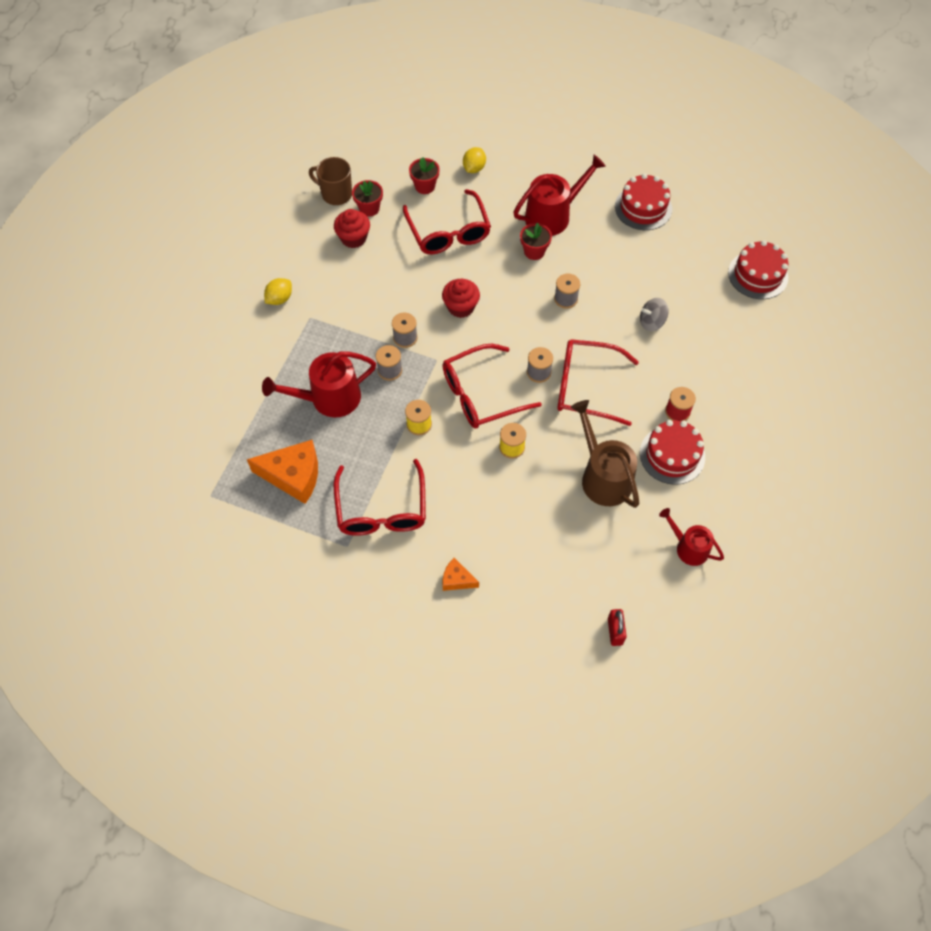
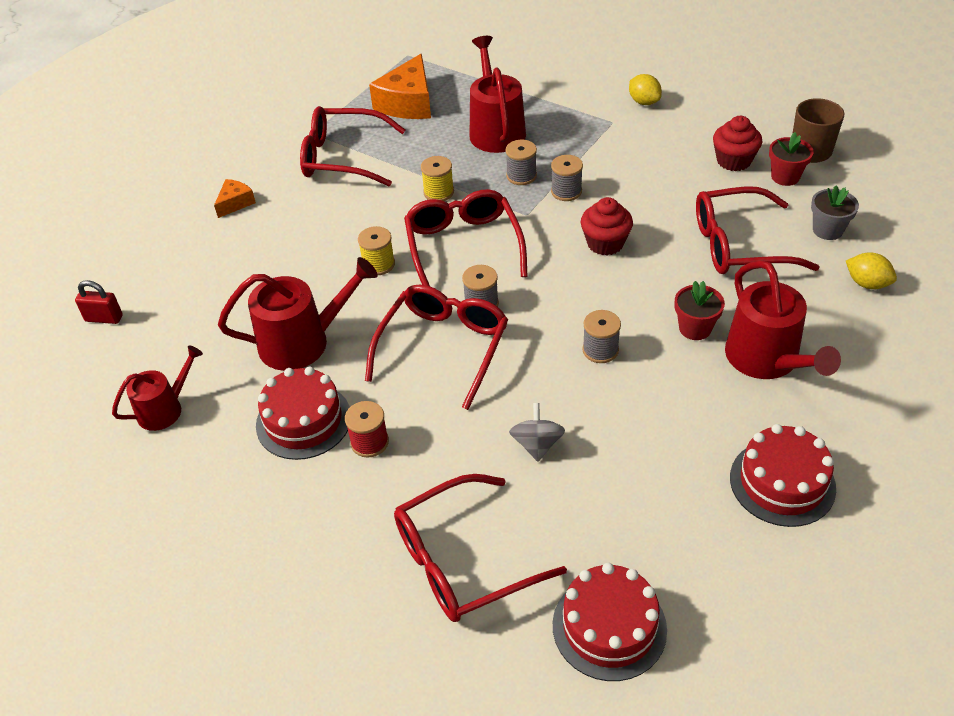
camera: 105 degrees right, 15 degrees down
red flower pot [409,157,440,194] -> grey flower pot [811,186,859,240]
brown watering can [571,400,639,508] -> red watering can [218,257,378,371]
none -> red glasses [394,474,567,622]

